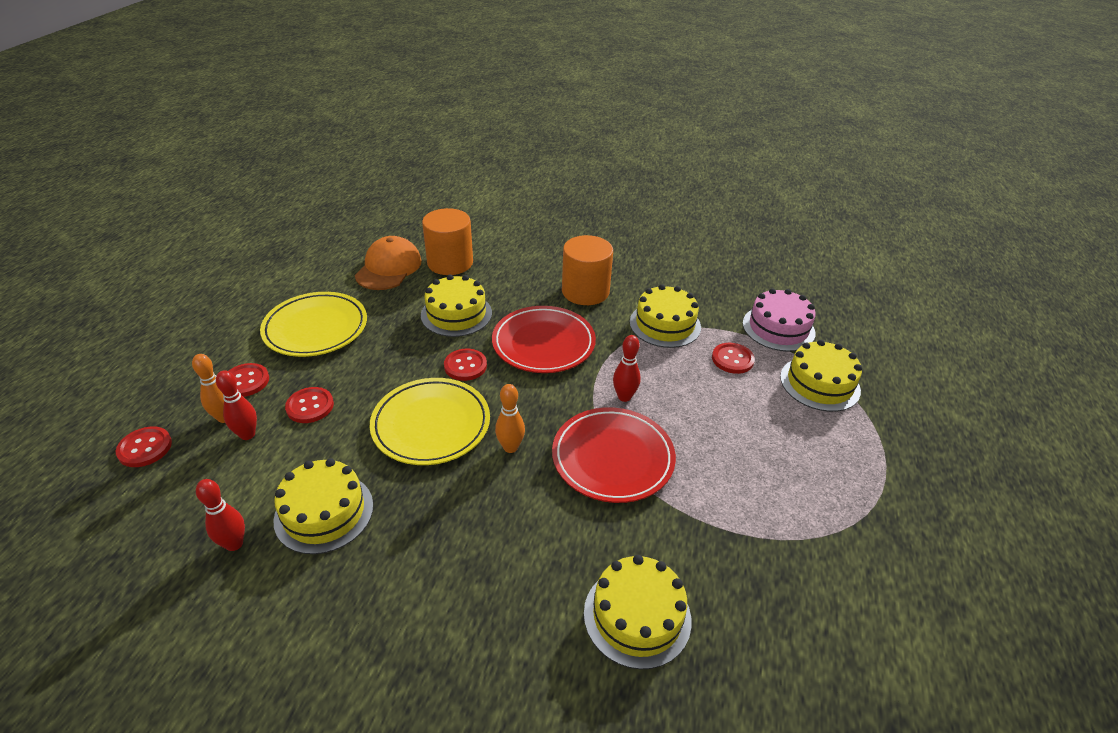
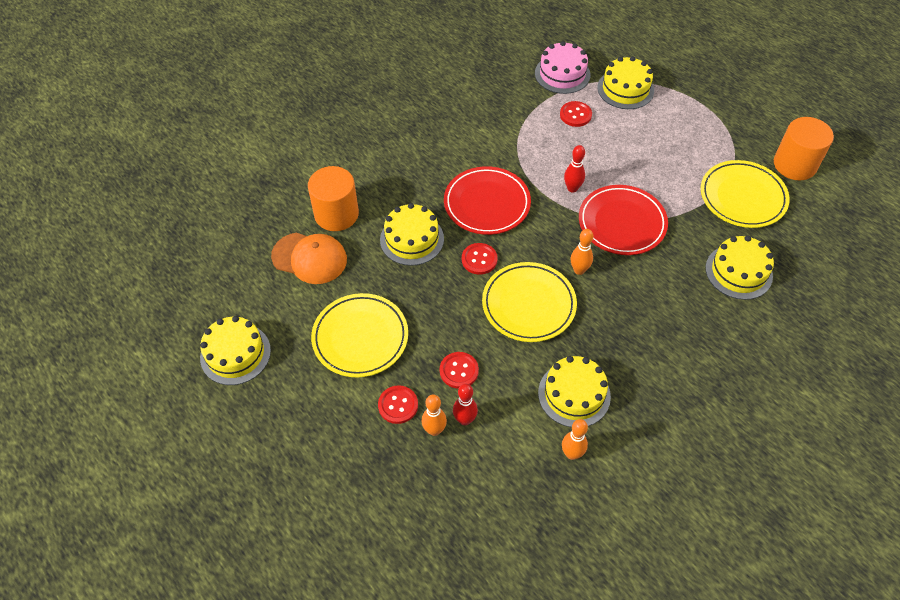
camera: 55 degrees left, 15 degrees up
red button [116,427,172,467] -> none
red bowling pin [196,479,245,551] -> orange bowling pin [562,419,588,460]
orange cap [355,236,421,290] -> orange cap turned 150 degrees clockwise [271,233,347,284]
orange cylinder [562,235,613,305] -> orange cylinder moved to [774,117,834,181]
yellow cake [630,284,701,348] -> yellow cake moved to [200,316,271,385]
none -> yellow plate [701,160,790,228]

